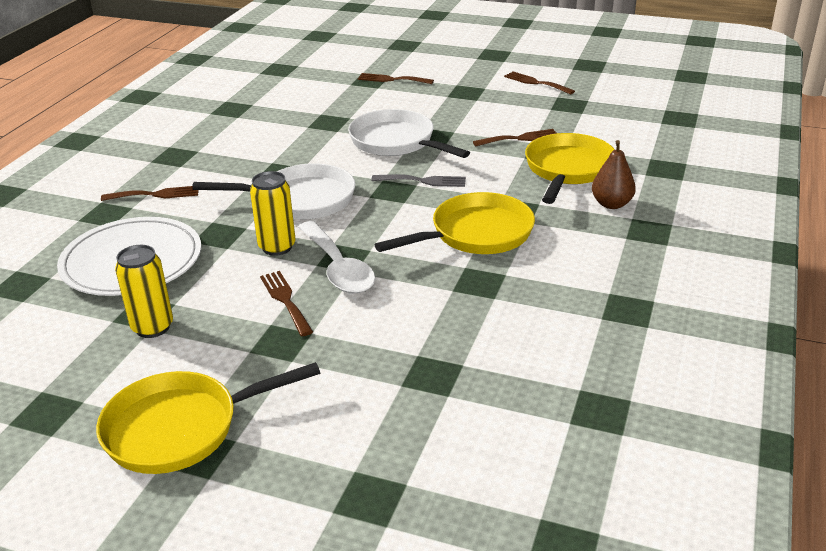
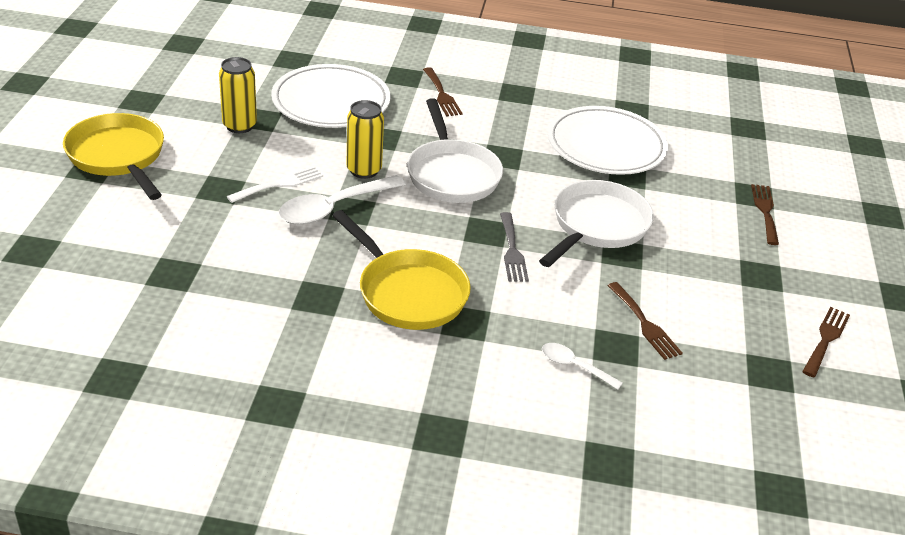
camera: 75 degrees right, 5 degrees up
brown fork [260,271,313,336] -> white fork [227,166,323,203]
yellow pan [525,133,615,204] -> white spoon [542,343,623,389]
brown pear [592,140,636,209] -> none
none -> white plate [547,106,668,175]

